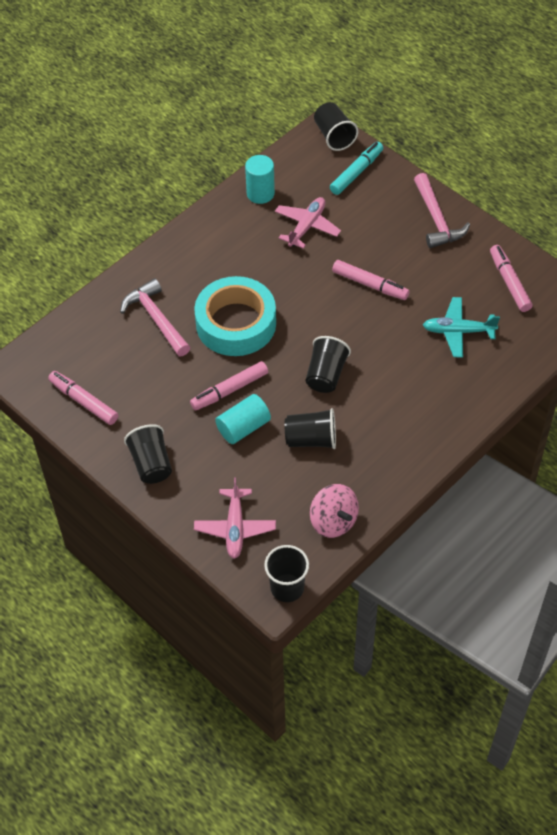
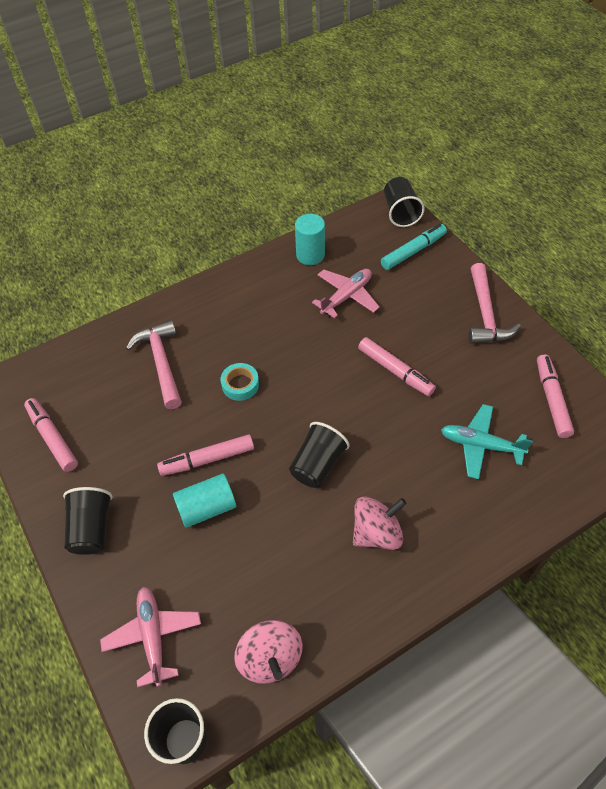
camera: 15 degrees right, 0 degrees up
turquoise tape [194,276,276,356] -> turquoise tape [220,363,259,401], size x0.43
pink plane [194,477,276,559] -> pink plane turned 150 degrees clockwise [100,587,201,687]
black cup [285,408,336,449] -> none
none -> pink spinning top [353,497,407,550]

